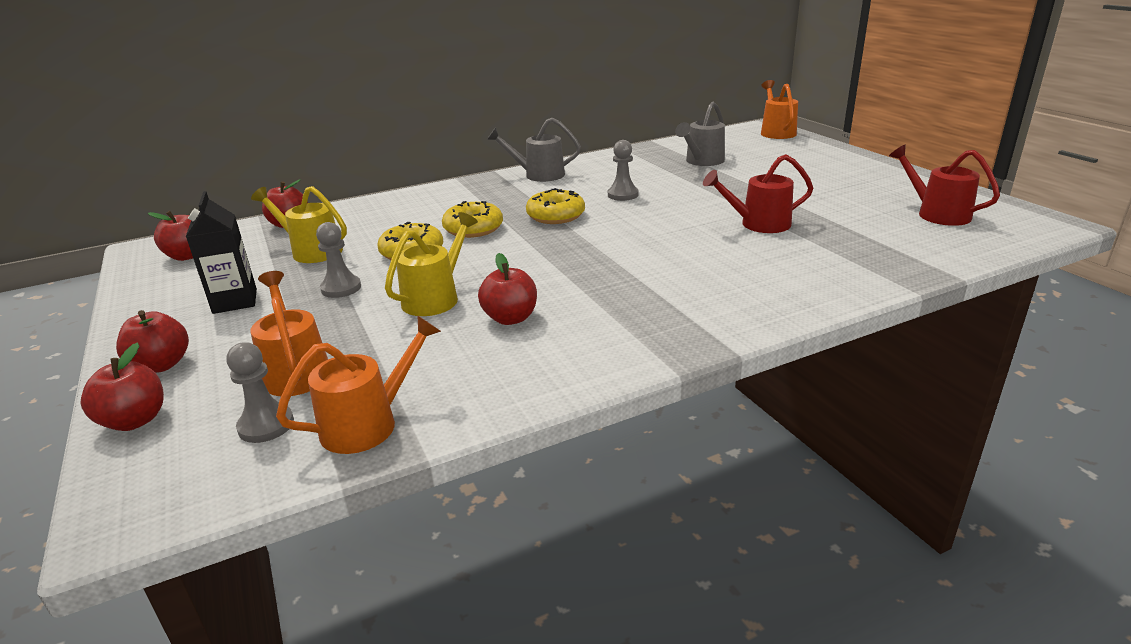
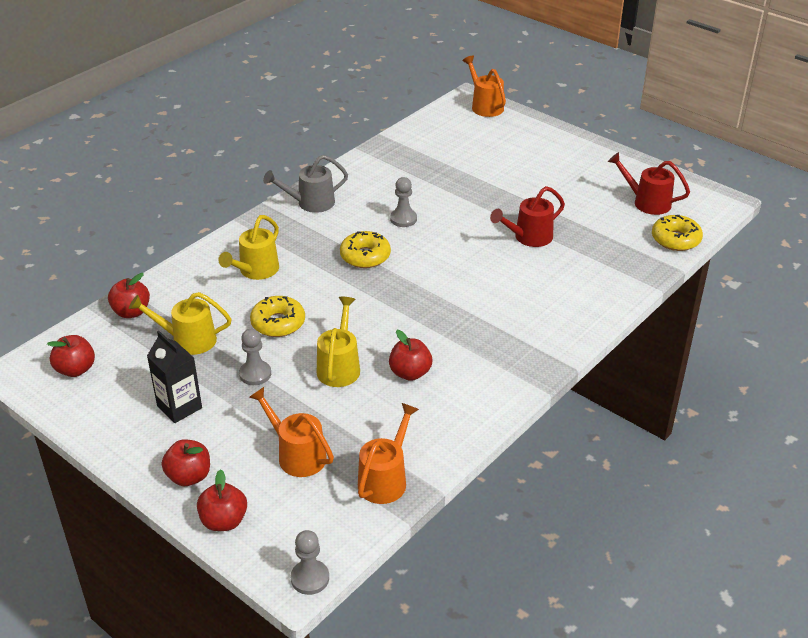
camera: 25 degrees left, 10 degrees up
grey pawn [227,342,294,443] -> grey pawn moved to [291,530,329,595]
yellow donut [442,201,503,238] -> yellow donut moved to [652,215,703,251]
grey watering can [675,101,725,166] -> none
none -> yellow watering can [218,215,279,280]

